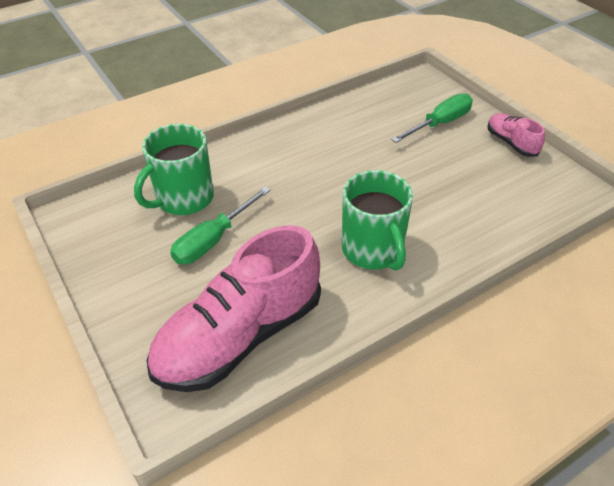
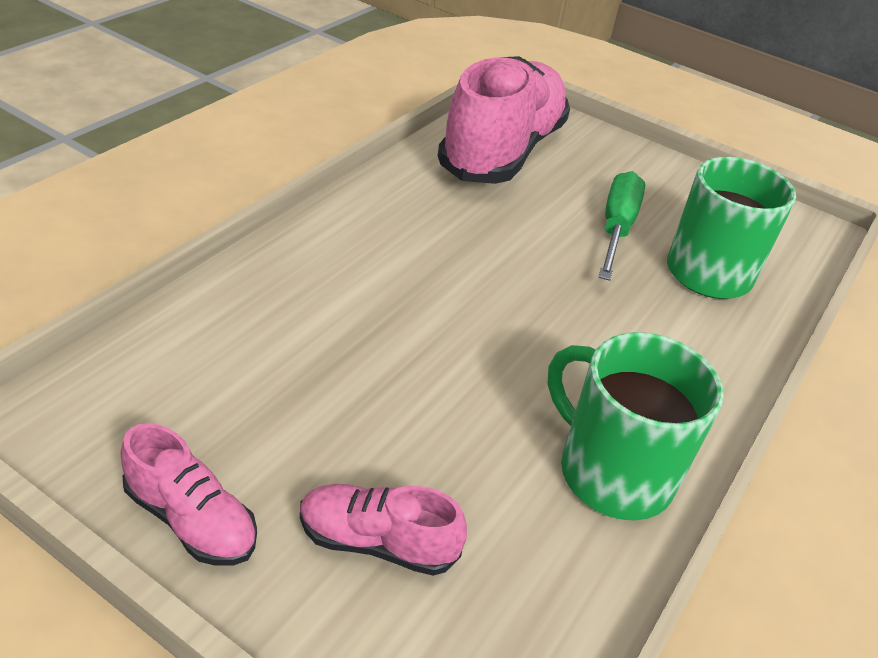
camera: 150 degrees right, 5 degrees down
green mug [342,170,413,271] -> green mug moved to [548,332,724,521]
green screwdriver [391,93,473,143] -> pink shoe [300,484,467,576]

